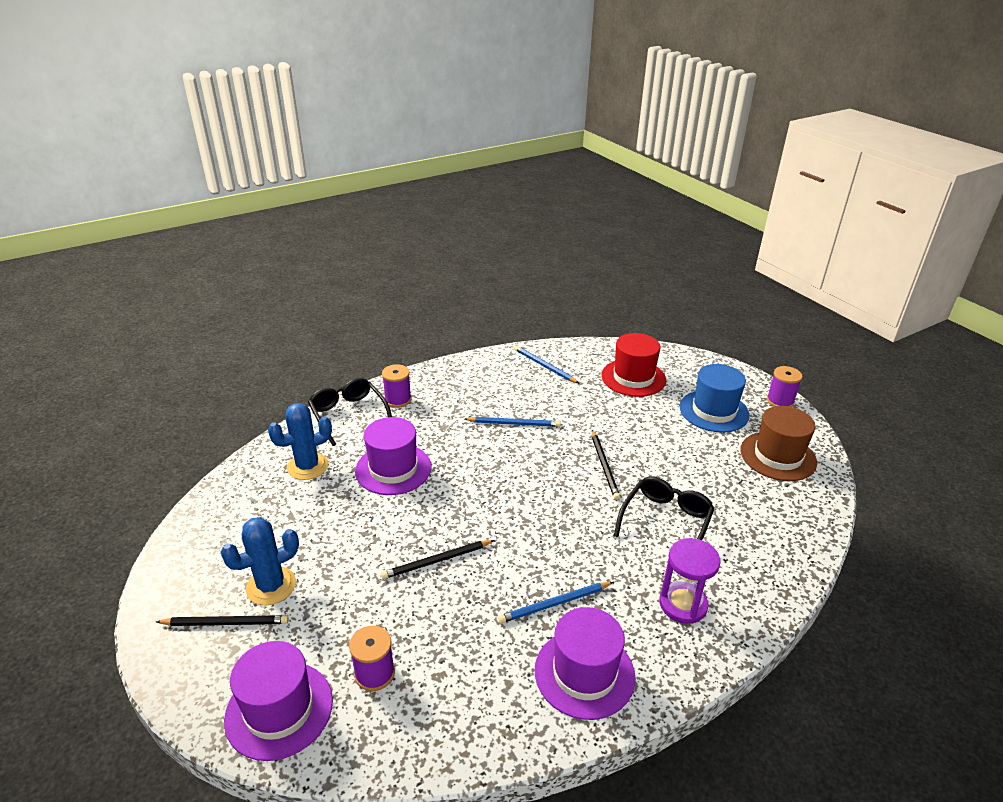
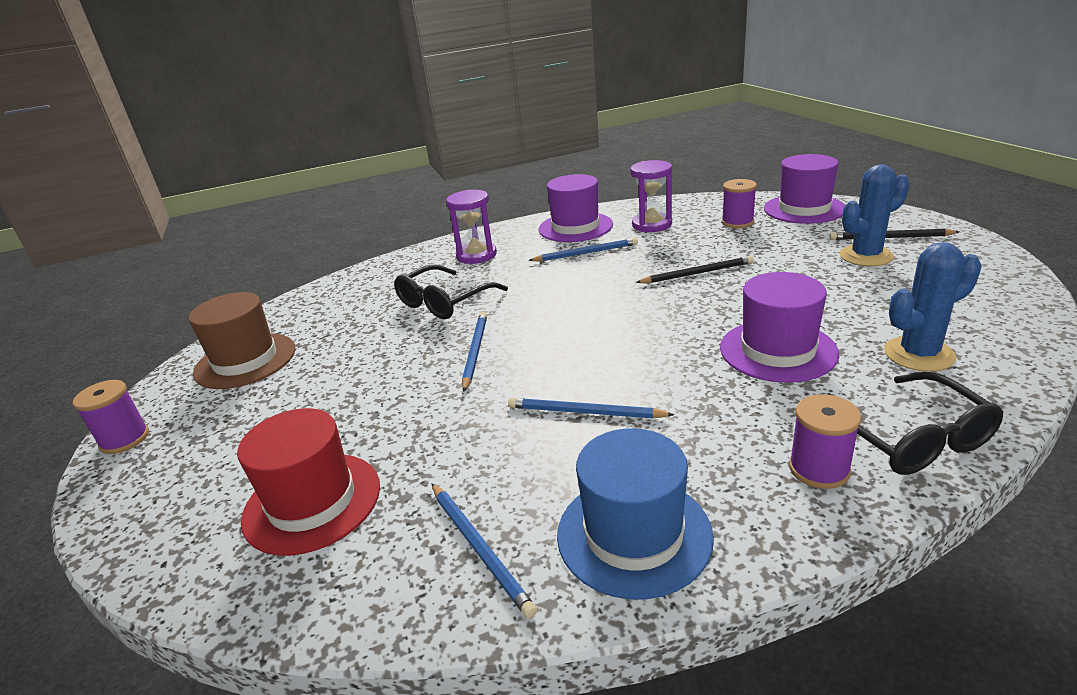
camera: 165 degrees left, 5 degrees down
black pencil [592,430,620,500] -> blue pencil [462,312,487,392]
blue hat [680,364,750,433] -> blue hat moved to [557,428,714,599]
none -> purple hourglass [630,160,672,232]

